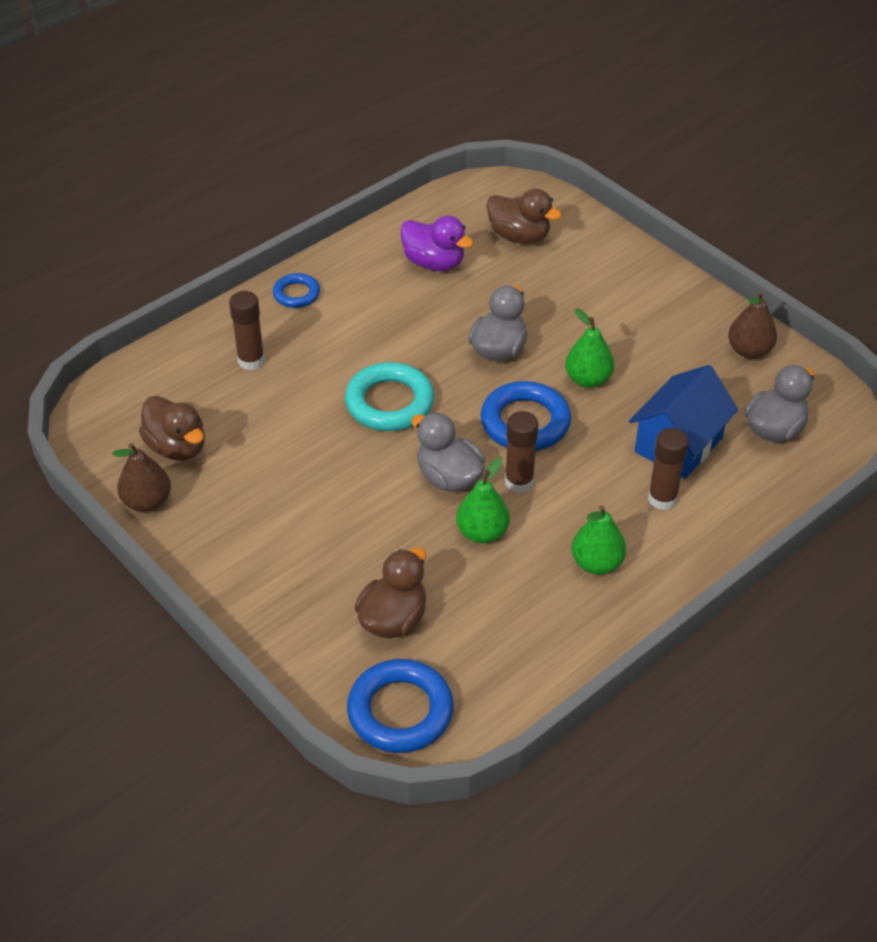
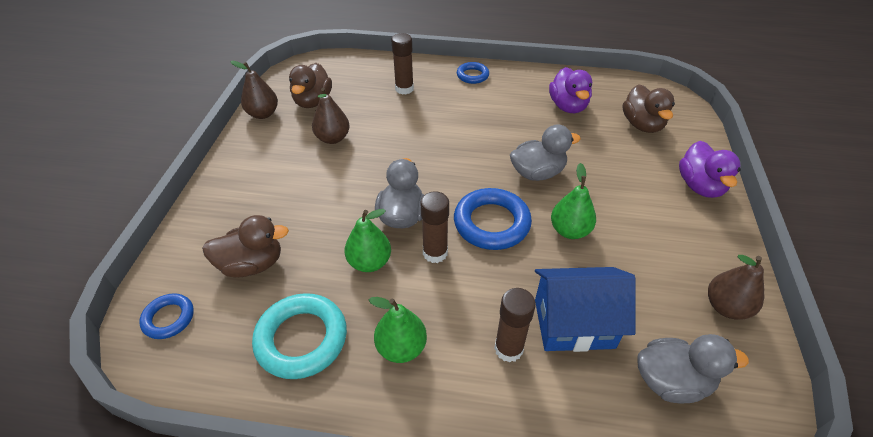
camera: 50 degrees right, 0 degrees up
turquoise ring [345,362,434,431] -> turquoise ring moved to [252,293,347,379]
blue ring [347,659,454,753] -> blue ring [139,293,194,339], size x0.57
none -> brown pear [312,88,350,144]
none -> purple duck [679,141,741,198]

